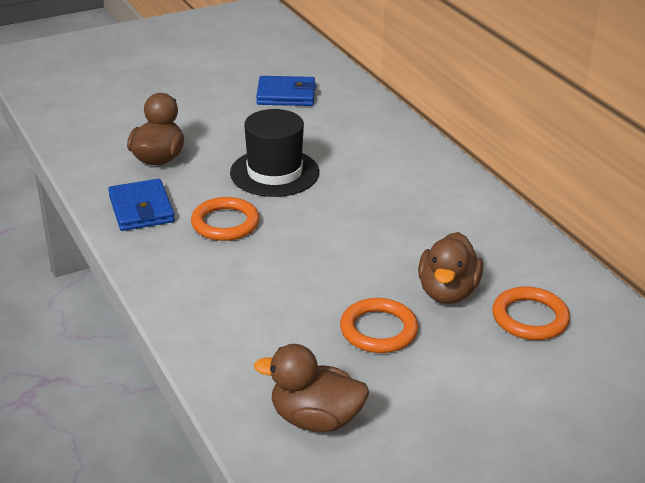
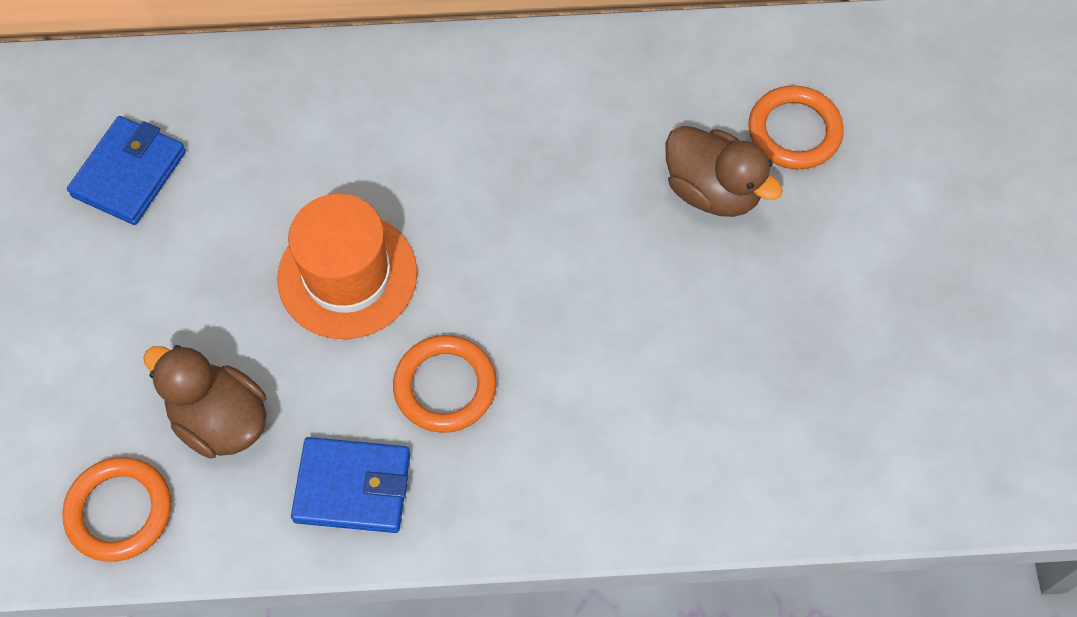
camera: 65 degrees left, 30 degrees up
black hat [230,109,319,197] -> orange hat [277,194,417,339]
brown duck [254,344,369,432] -> none
orange ring [340,298,418,353] -> orange ring moved to [62,457,171,562]

